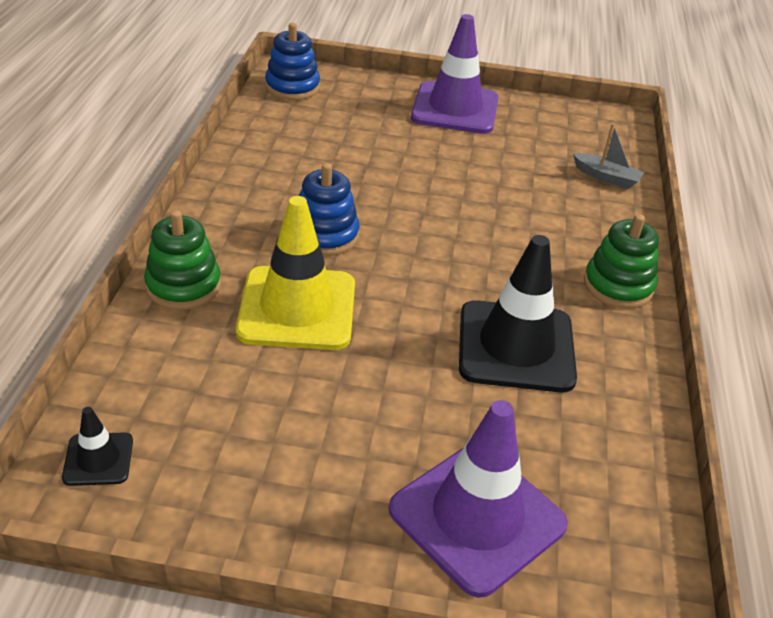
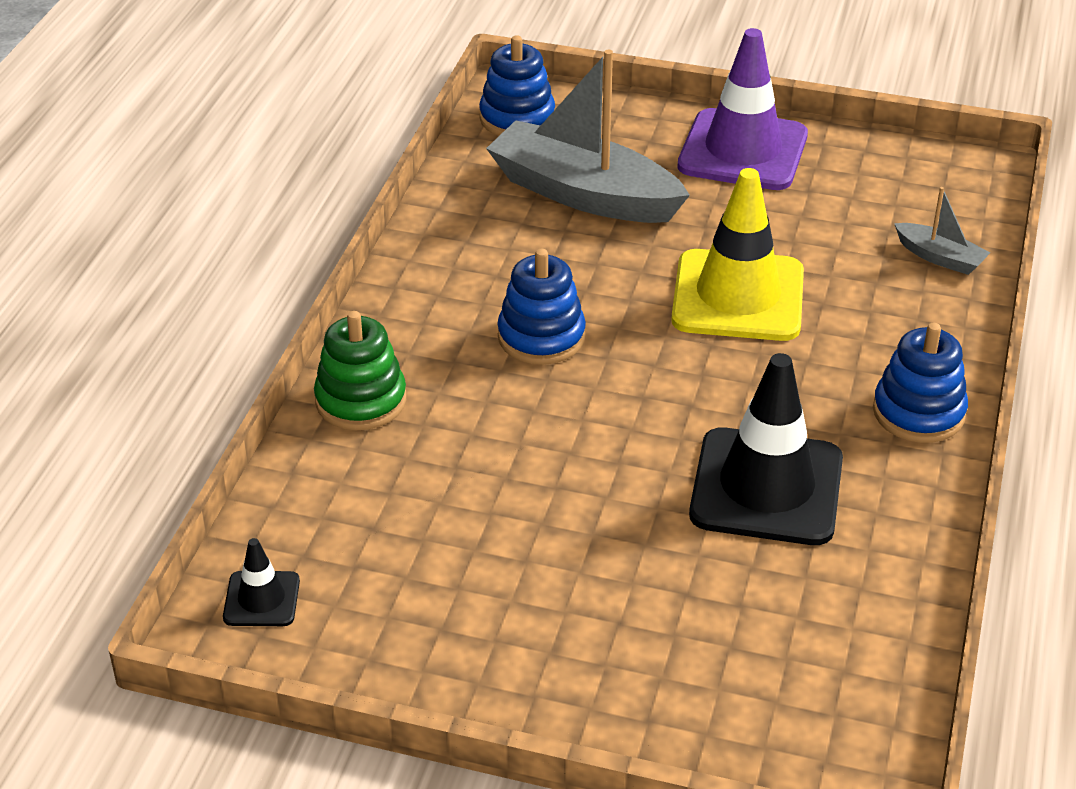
camera: 10 degrees right, 0 degrees up
yellow traffic cone [236,196,355,350] -> yellow traffic cone moved to [671,168,804,341]
purple traffic cone [389,400,568,598] -> none
green stacking toy [584,214,659,309] -> blue stacking toy [873,323,968,443]
none -> grey boat [486,50,690,223]

